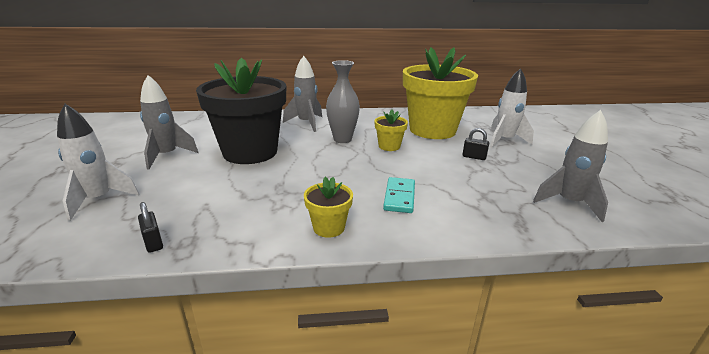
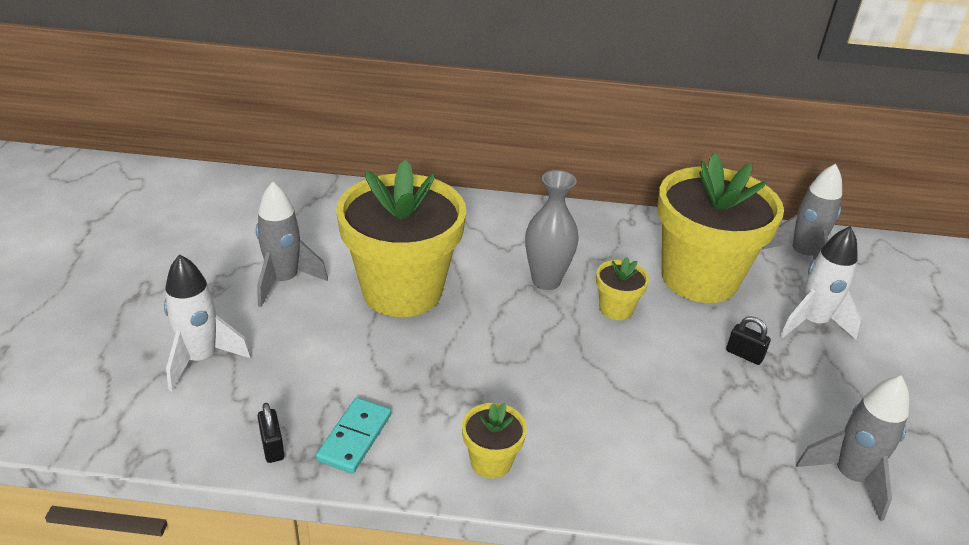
camera: 10 degrees right, 10 degrees up
black flower pot [196,58,286,164] -> yellow flower pot [336,159,466,317]
grey rocket [283,56,322,132] -> grey rocket moved to [762,164,842,260]
turquoise domino [383,177,415,213] -> turquoise domino moved to [316,398,391,474]

